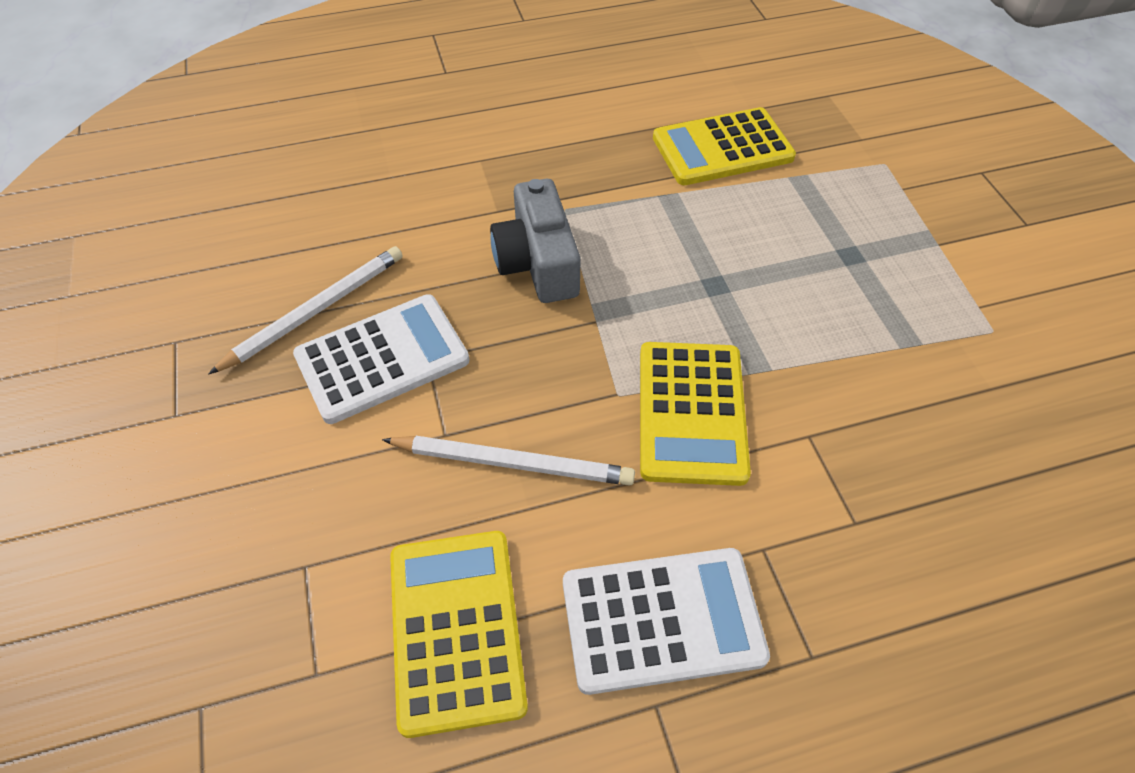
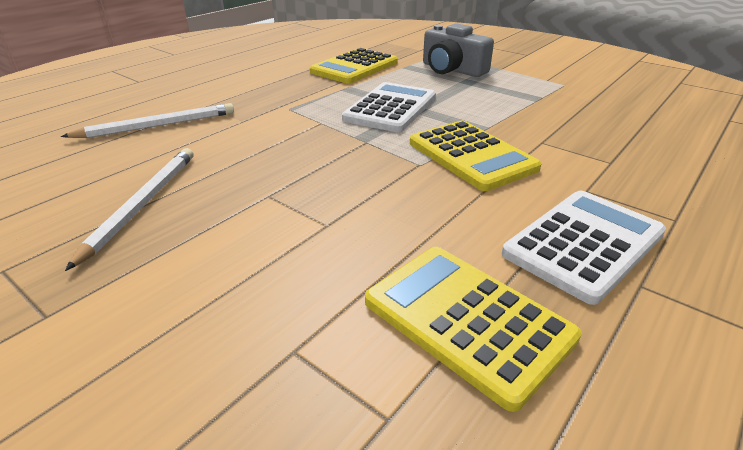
camera: 35 degrees left, 20 degrees down
white calculator [293,294,470,424] -> white calculator moved to [342,82,436,132]
white pencil [382,436,635,486] -> white pencil moved to [61,103,234,138]
grey camera [490,179,581,303] -> grey camera moved to [423,23,494,77]

